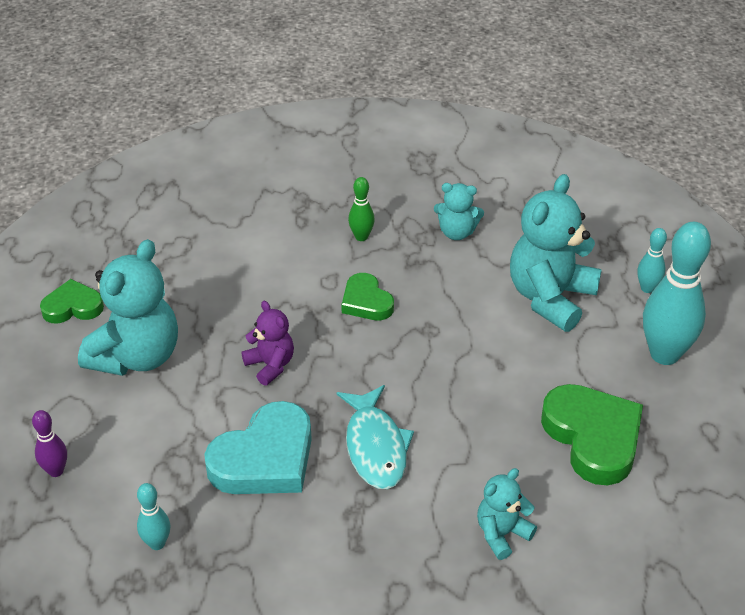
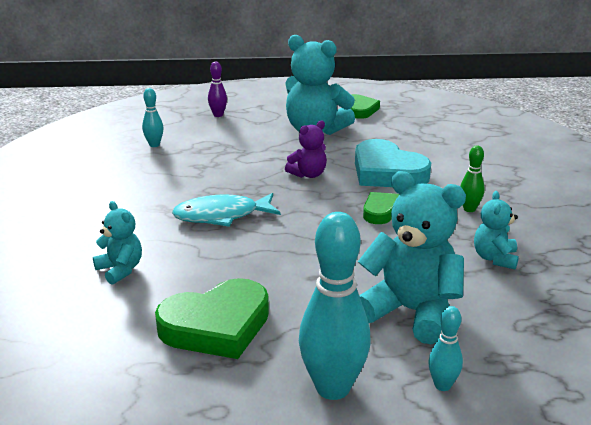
camera: 90 degrees right, 15 degrees down
turquoise heart [204,401,312,494] -> turquoise heart moved to [355,139,431,187]

